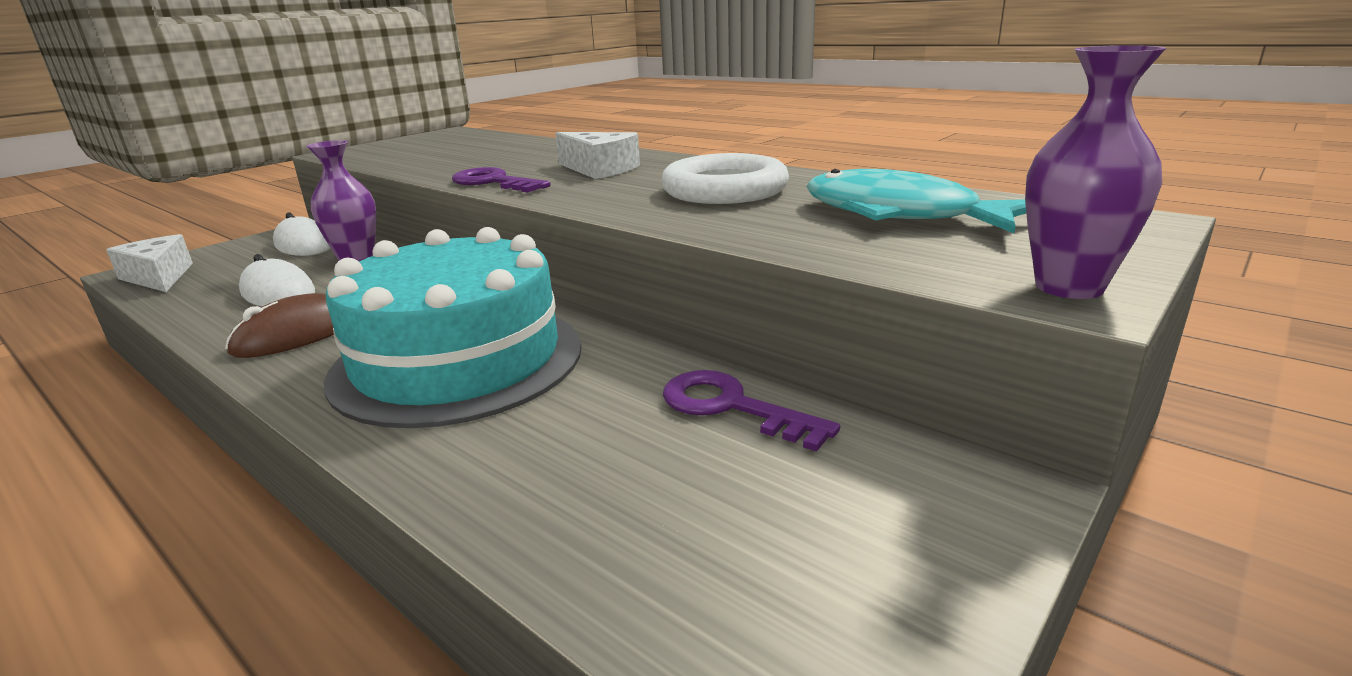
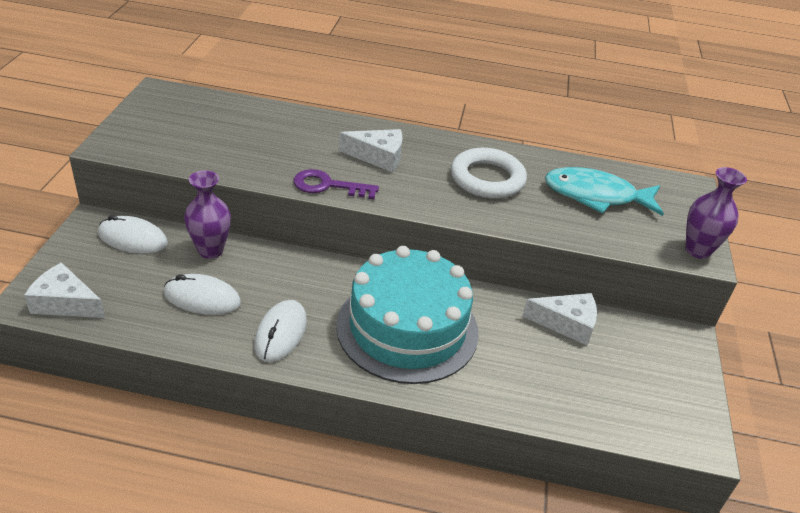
camera: 35 degrees left, 15 degrees up
brown mouse [225,293,334,358] -> white mouse [254,300,307,362]
purple key [663,370,840,452] -> white cheese [522,293,597,346]

